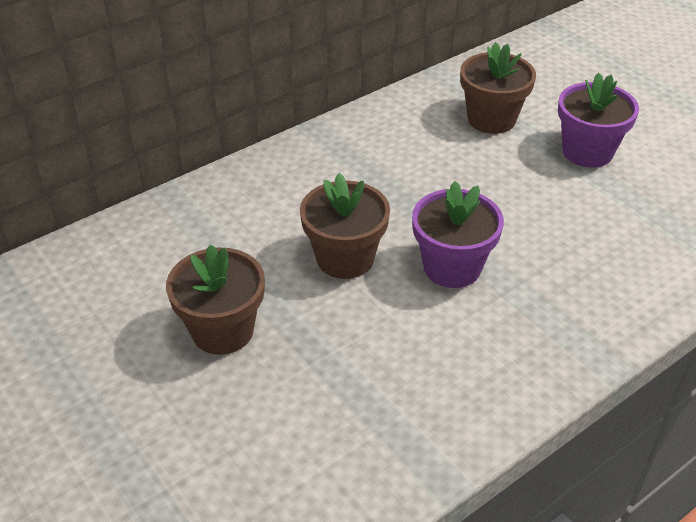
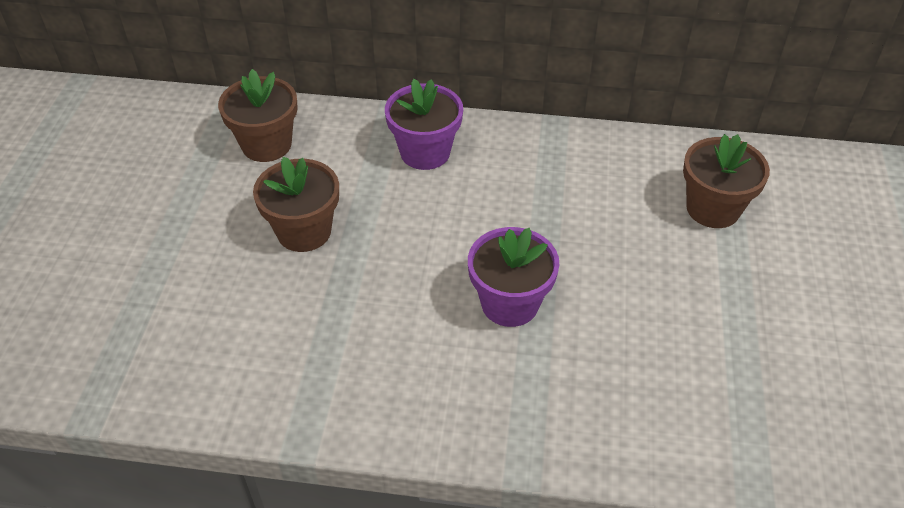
camera: 45 degrees right, 5 degrees up
brown flower pot [300,173,390,279] -> brown flower pot moved to [218,69,298,162]
purple flower pot [558,73,639,168] -> purple flower pot moved to [385,79,463,170]

